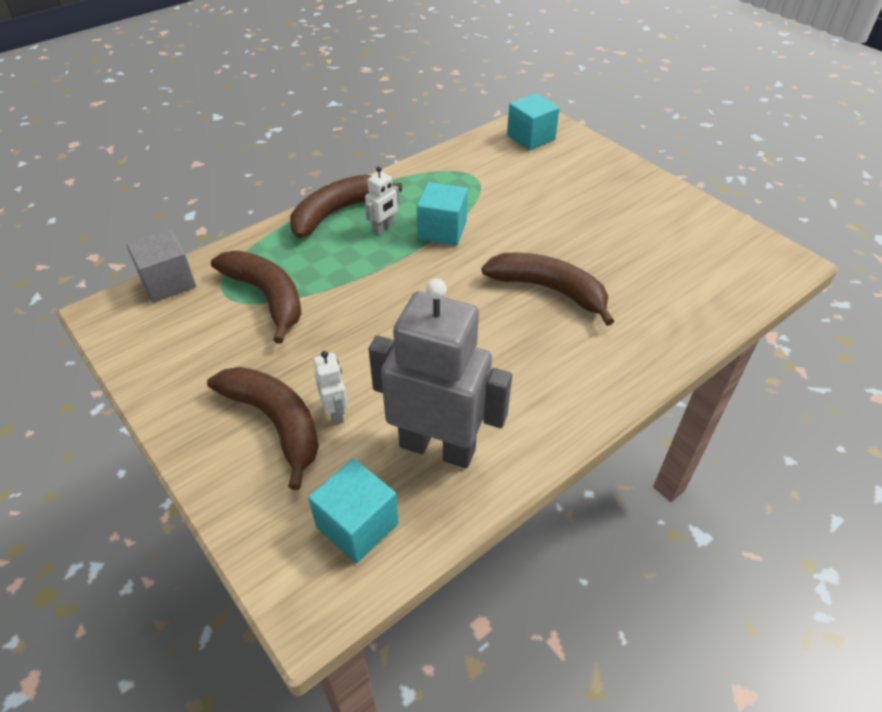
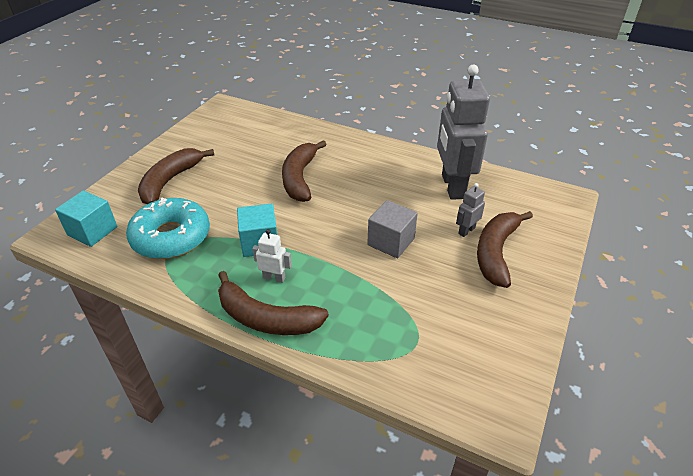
camera: 115 degrees left, 5 degrees down
grey cube [126,229,196,303] -> grey cube moved to [367,200,418,258]
brown banana [211,251,302,344] -> brown banana moved to [138,148,214,204]
turquoise cube [308,458,399,563] -> none
white robot [313,351,348,425] -> grey robot [456,183,485,237]
none -> turquoise donut [126,197,210,259]

